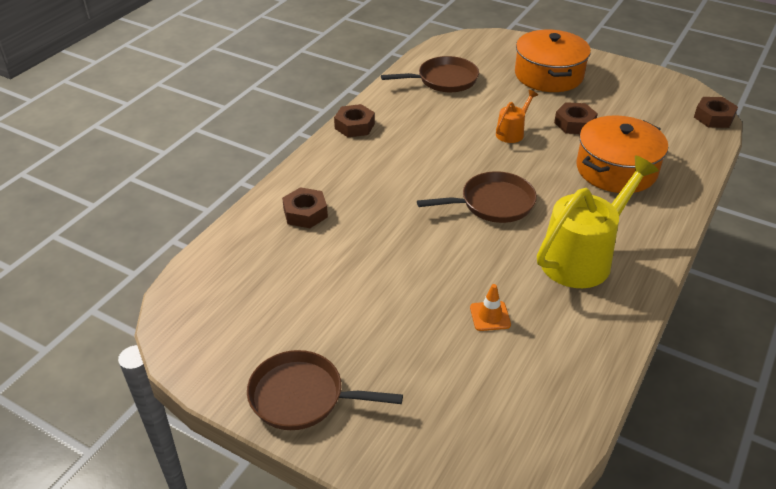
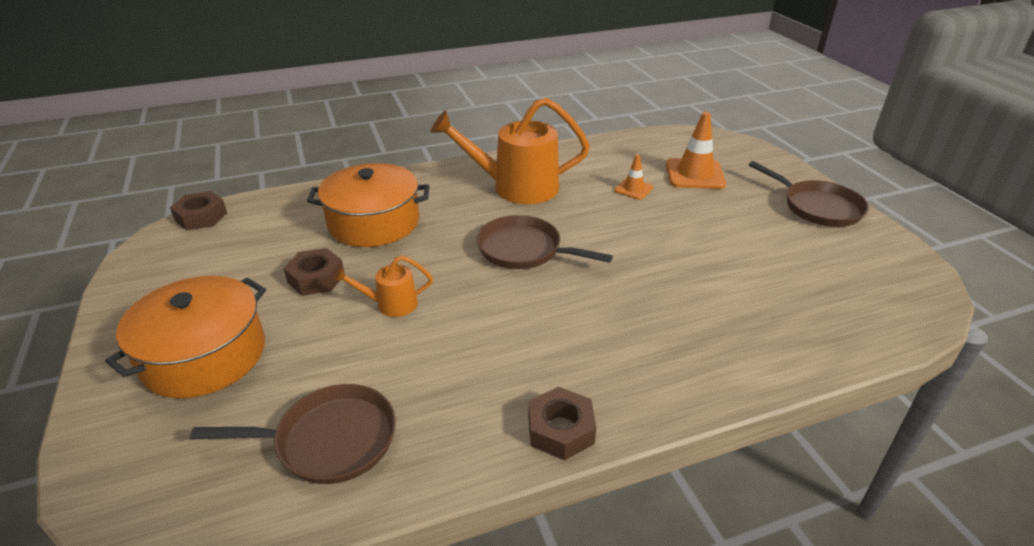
camera: 140 degrees left, 5 degrees down
brown nut [282,187,328,228] -> none
brown pan [381,56,479,92] -> brown pan turned 150 degrees clockwise [190,384,396,484]
yellow watering can [537,156,659,288] -> orange watering can [431,97,590,204]
none -> orange traffic cone [666,112,726,189]

